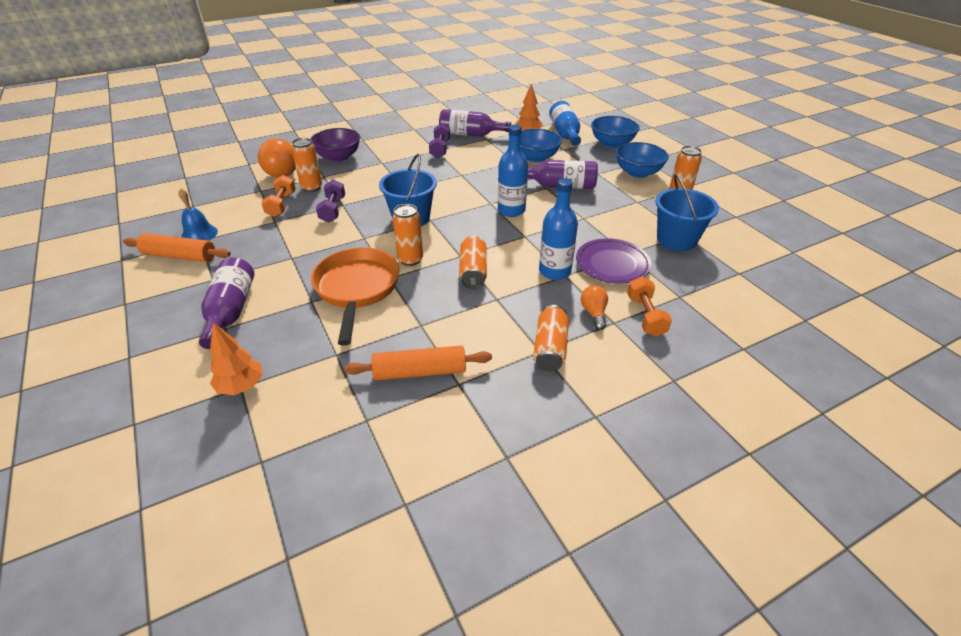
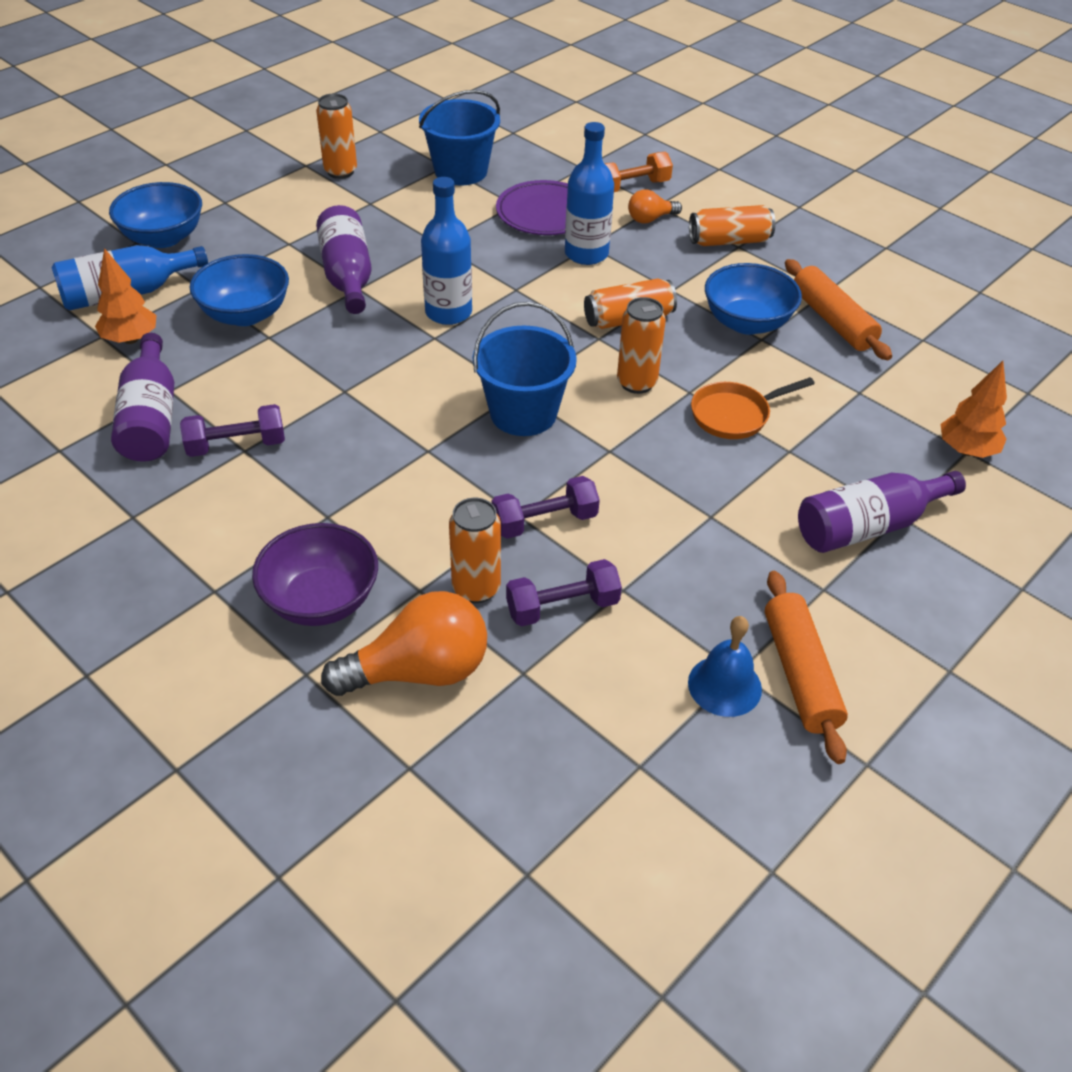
camera: 110 degrees left, 5 degrees up
orange dumbbell [261,175,296,217] -> purple dumbbell [506,559,622,626]
orange pan [311,248,399,346] -> orange pan [691,377,815,439], size x0.59
blue bowl [616,142,669,178] -> blue bowl moved to [705,263,802,335]

